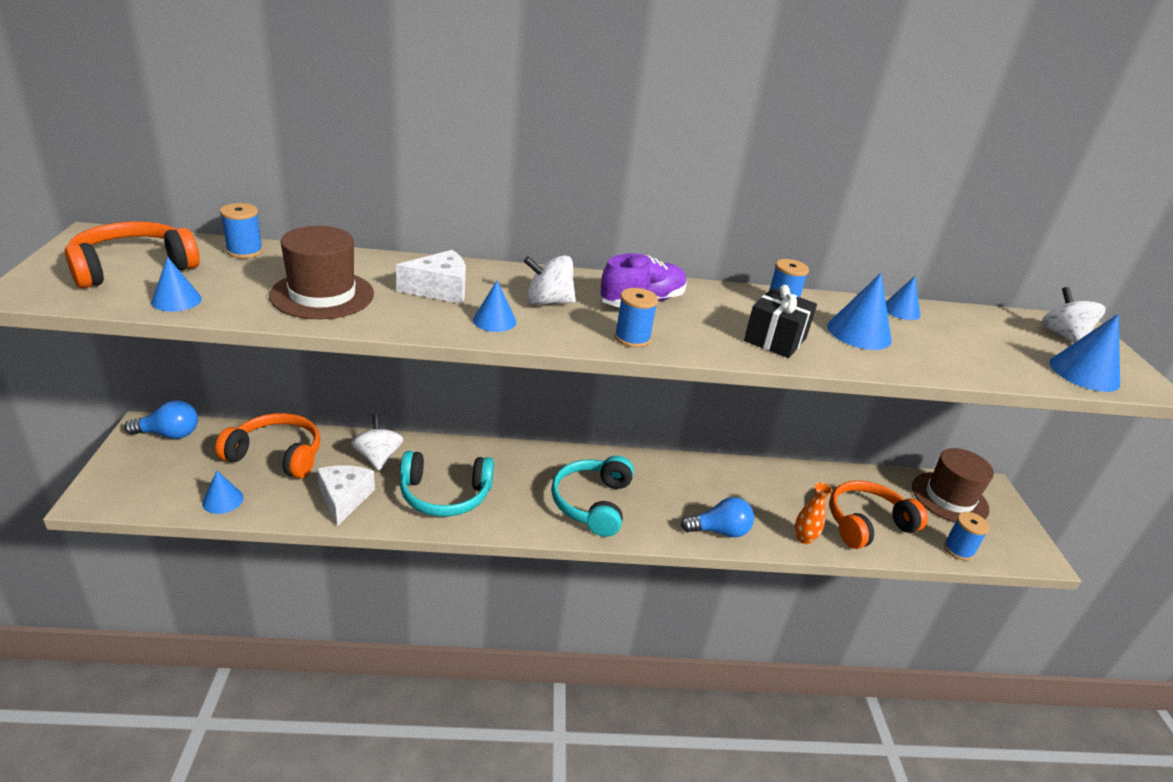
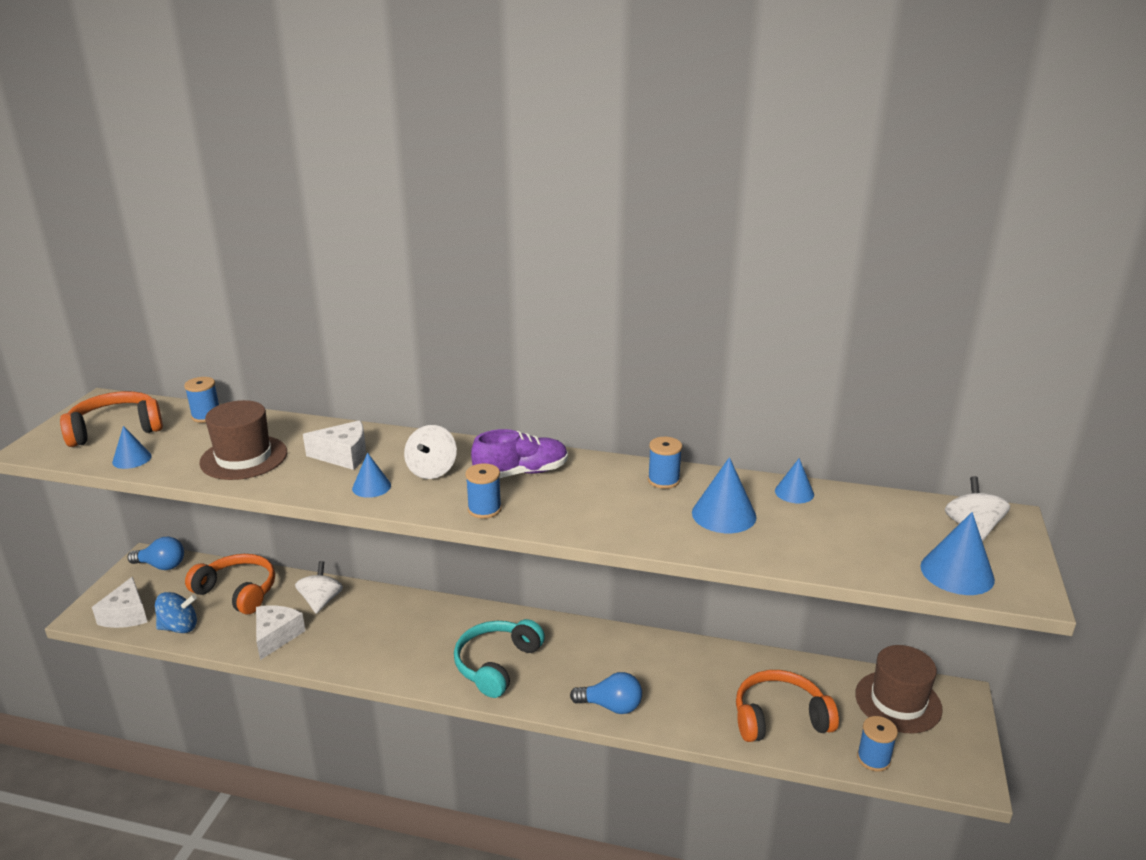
camera: 20 degrees right, 5 degrees down
blue cone [202,471,244,514] -> blue spinning top [155,592,197,633]
turquoise headphones [400,451,494,517] -> none
white spinning top [524,256,576,305] -> white spinning top turned 90 degrees counterclockwise [404,425,457,479]
black gift [744,285,817,358] -> none
orange vase [795,482,832,544] -> none
none -> white cheese [92,577,147,628]

